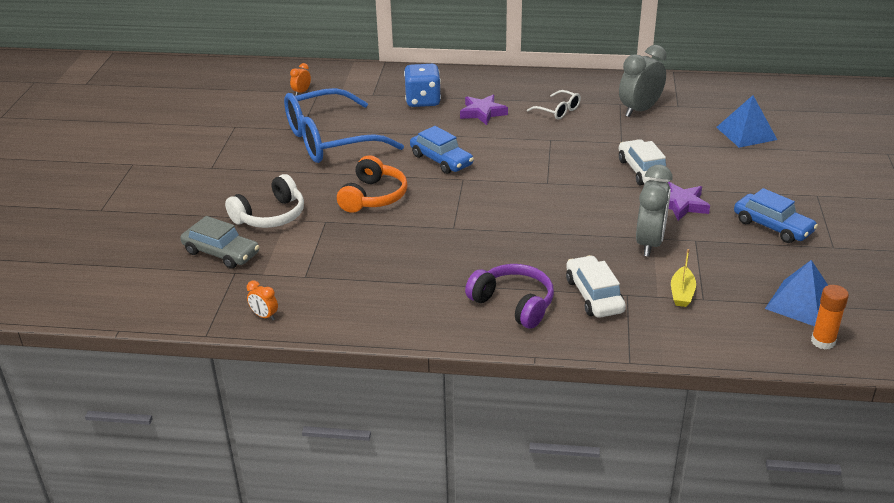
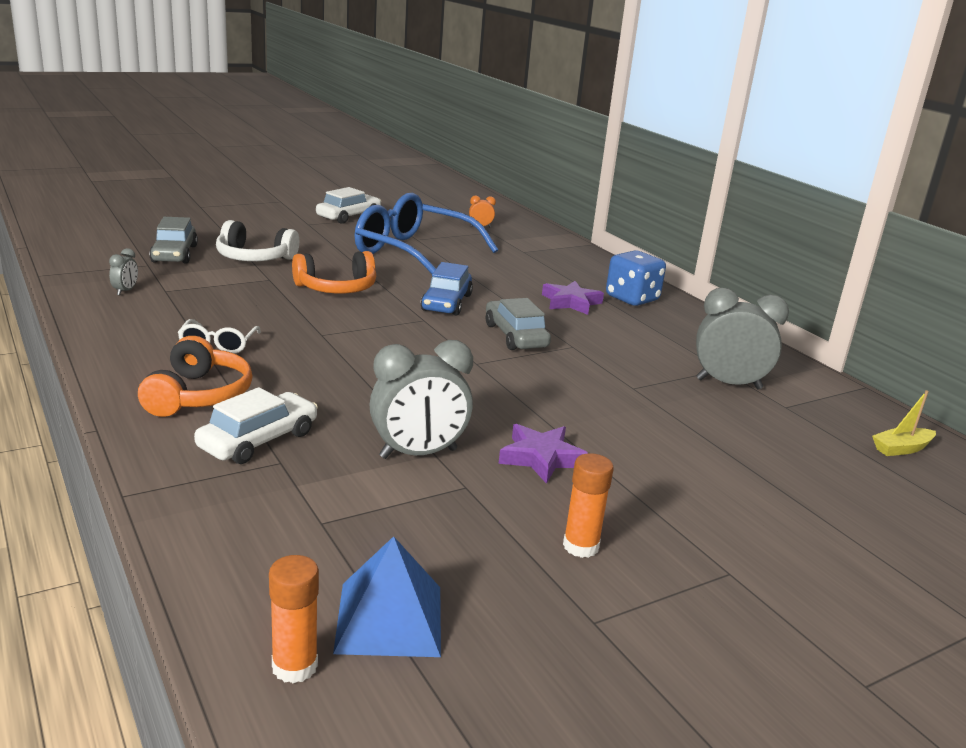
camera: 50 degrees right, 10 degrees down
orange clock [247,281,278,320] -> none
blue dice [404,64,441,107] -> blue dice moved to [606,251,666,306]
purple headphones [465,264,554,329] -> orange headphones [138,336,252,417]
white glasses [527,90,581,120] -> white glasses moved to [178,319,261,354]
white car [619,139,670,186] -> white car moved to [316,187,381,224]
yellow boat [671,249,696,307] -> yellow boat moved to [872,390,936,456]
blue pyramid [716,95,777,148] -> none
blue car [734,188,818,243] -> orange glue stick [563,453,614,558]
none -> grey clock [109,248,138,295]
none -> grey car [486,298,551,350]

